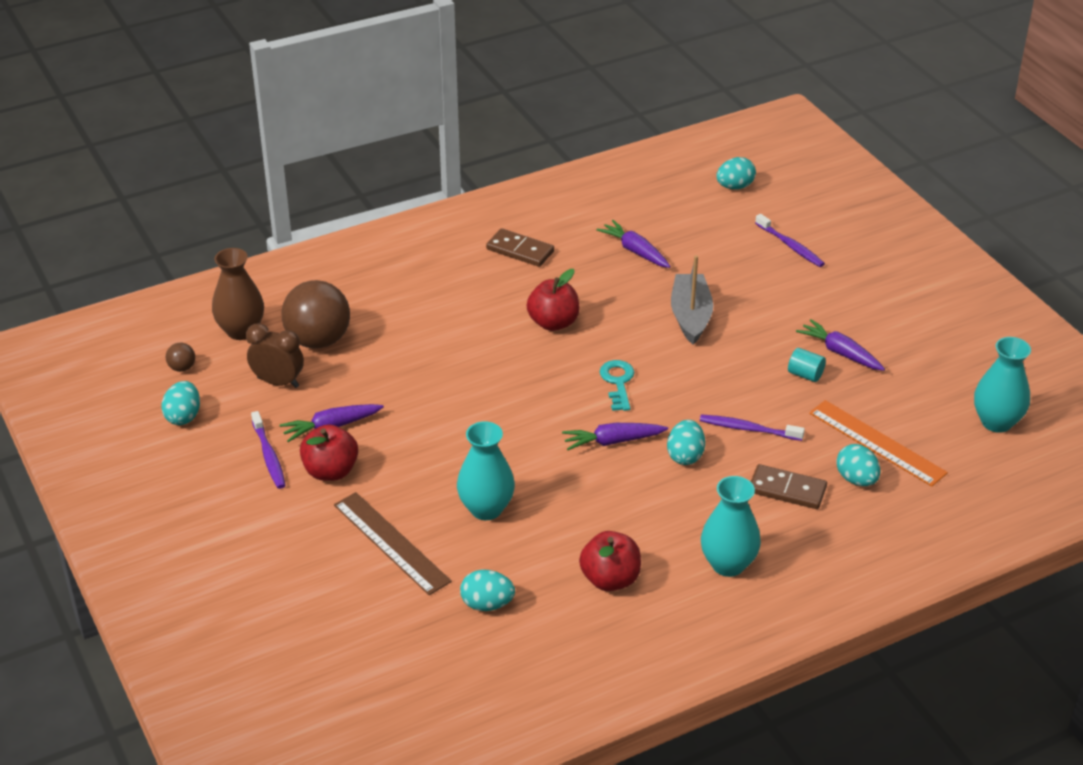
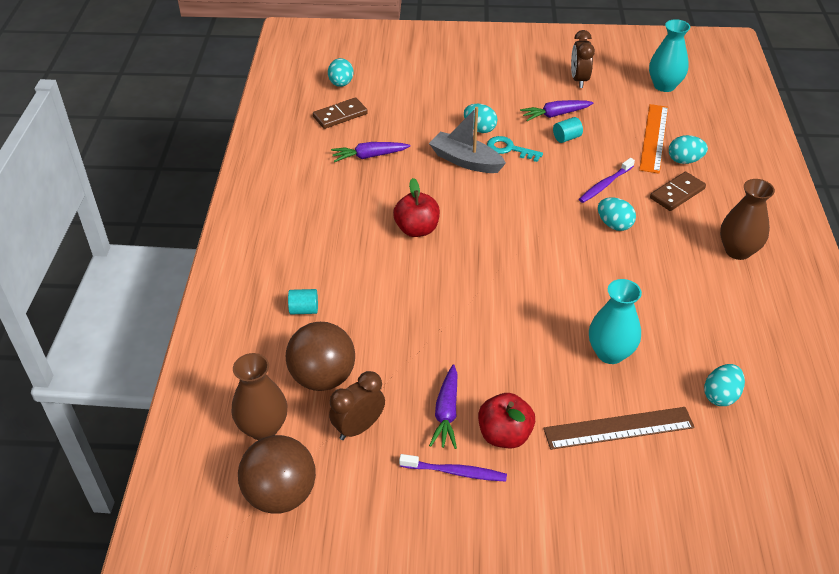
camera: 60 degrees left, 5 degrees up
turquoise egg [161,381,200,425] -> turquoise egg moved to [464,104,497,133]
brown ball [166,343,195,372] -> brown ball [238,435,316,514], size x2.37
brown domino [486,228,554,267] -> brown domino moved to [313,98,368,129]
purple carrot [562,423,668,450] -> none
red apple [579,531,641,591] -> none
turquoise key [599,360,634,411] -> turquoise key moved to [487,136,543,162]
turquoise vase [701,476,761,577] -> brown vase [720,179,775,260]
purple toothbrush [755,214,825,267] -> none
orange ruler [809,400,948,486] -> orange ruler turned 60 degrees counterclockwise [639,104,668,174]
none -> turquoise cylinder [288,289,318,314]
none -> brown clock [571,30,595,88]

